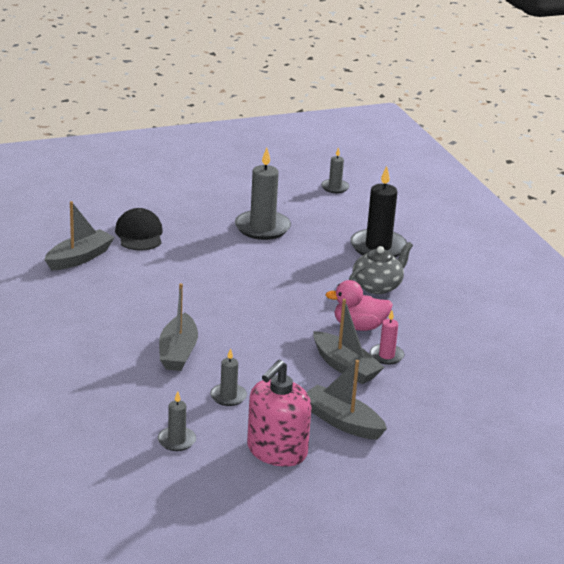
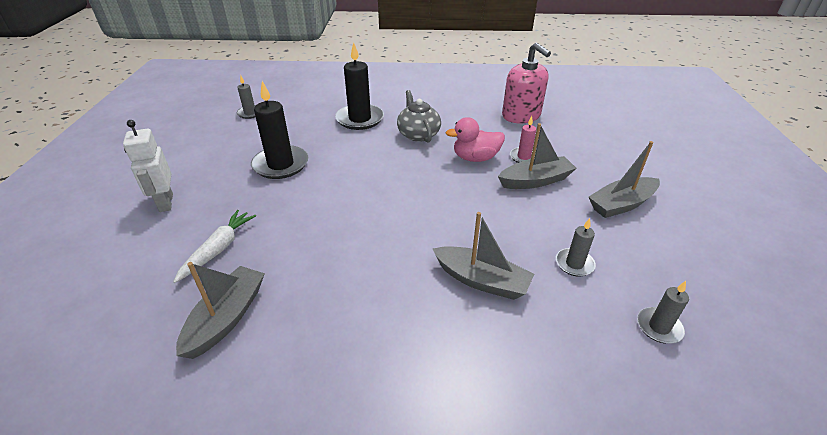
camera: 65 degrees left, 10 degrees up
grey boat [44,201,115,271] -> grey boat turned 45 degrees clockwise [176,262,265,359]
black cap [115,208,163,251] -> white carrot [173,210,256,283]
grey candle [235,148,291,240] -> black candle [251,81,309,179]
pink soap dispenser [247,360,311,467] -> pink soap dispenser moved to [502,43,551,124]
pink duck [325,280,393,331] -> pink duck turned 60 degrees clockwise [446,117,505,162]
none -> white robot [123,120,173,212]

